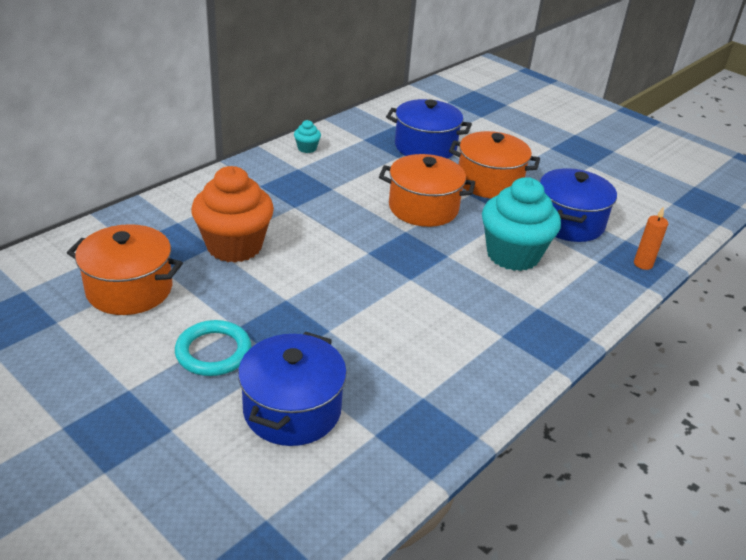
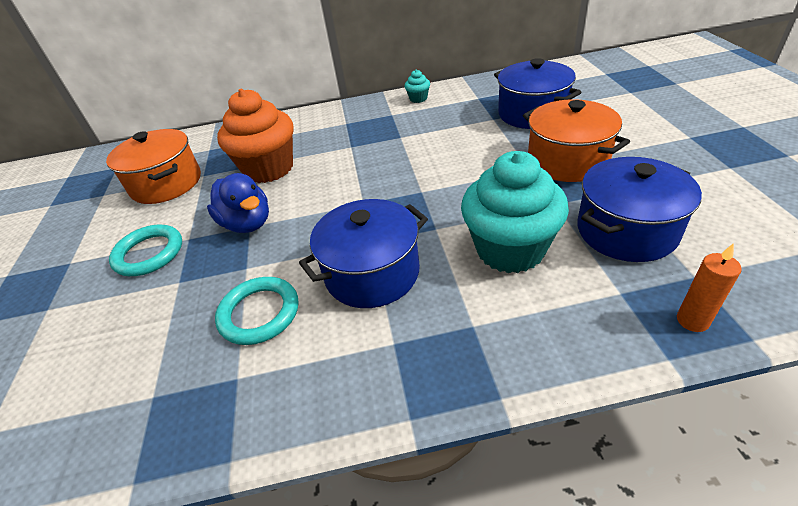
camera: 45 degrees right, 5 degrees up
blue pot [238,332,347,446] -> blue pot moved to [299,199,428,308]
orange pot [379,154,475,227] -> none
none -> blue duck [207,173,269,233]
none -> turquoise ring [215,277,298,345]

